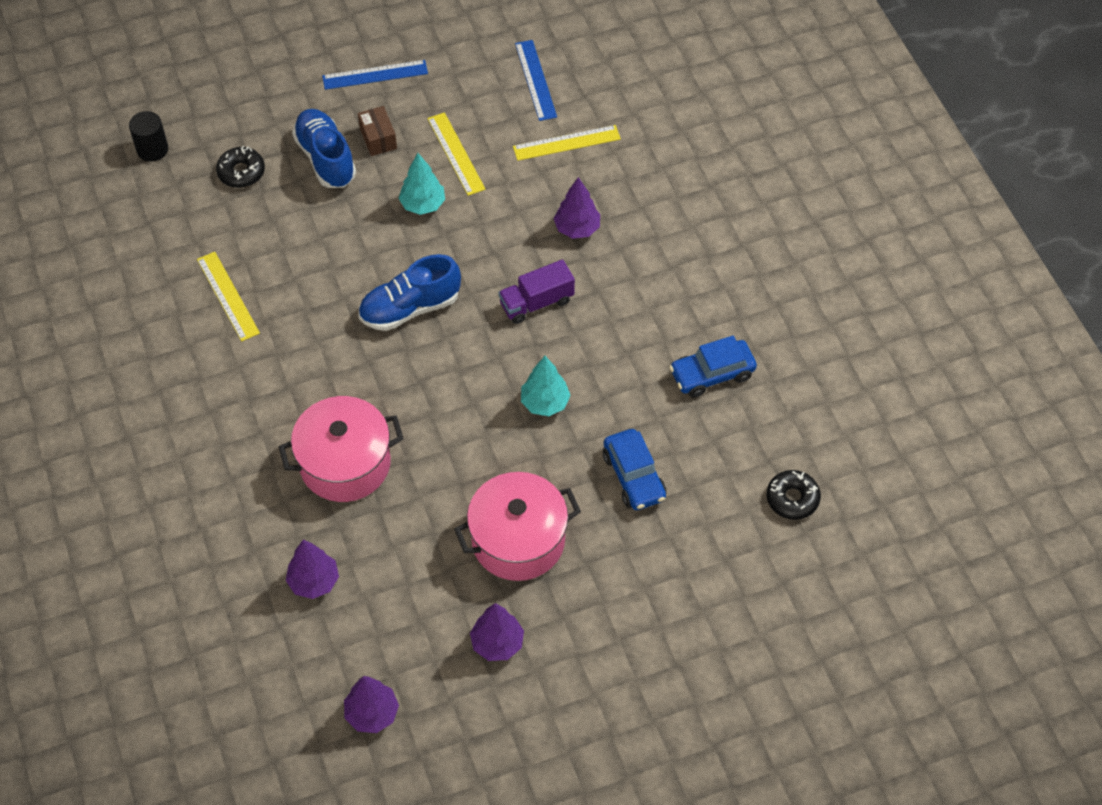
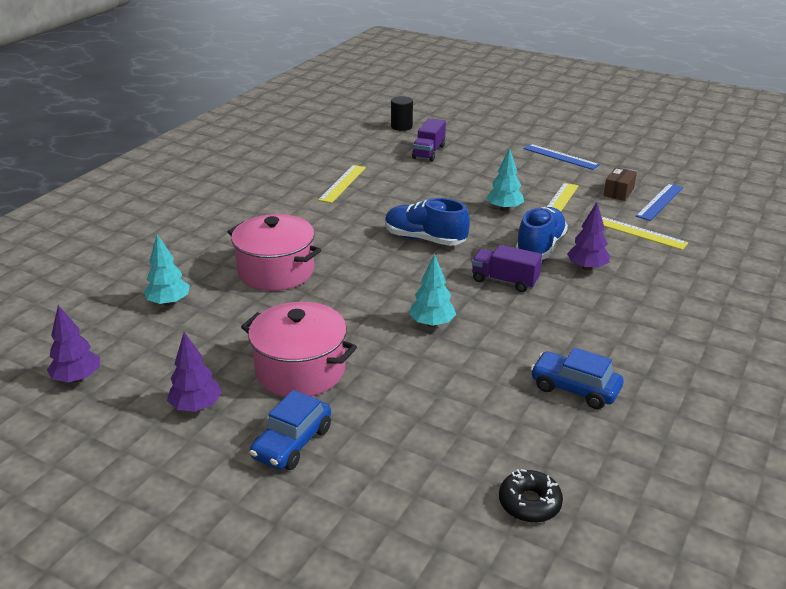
camera: 50 degrees right, 25 degrees down
black donut [216,146,265,188] -> purple truck [412,118,446,161]
purple tree [286,540,339,599] -> turquoise tree [144,234,190,306]
blue shoe [292,109,356,188] -> blue shoe moved to [515,207,568,260]
brown box [358,106,397,156] -> brown box moved to [603,167,637,201]
blue car [603,429,666,510] -> blue car moved to [249,390,331,470]

